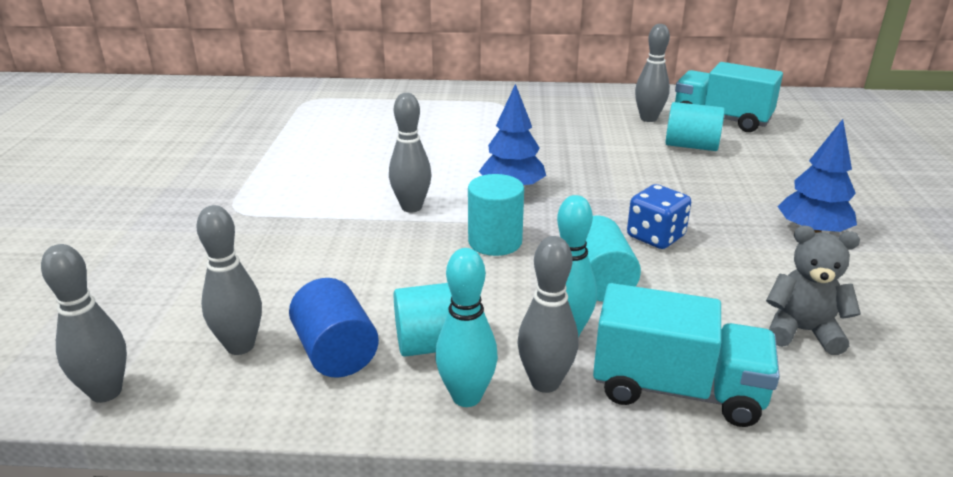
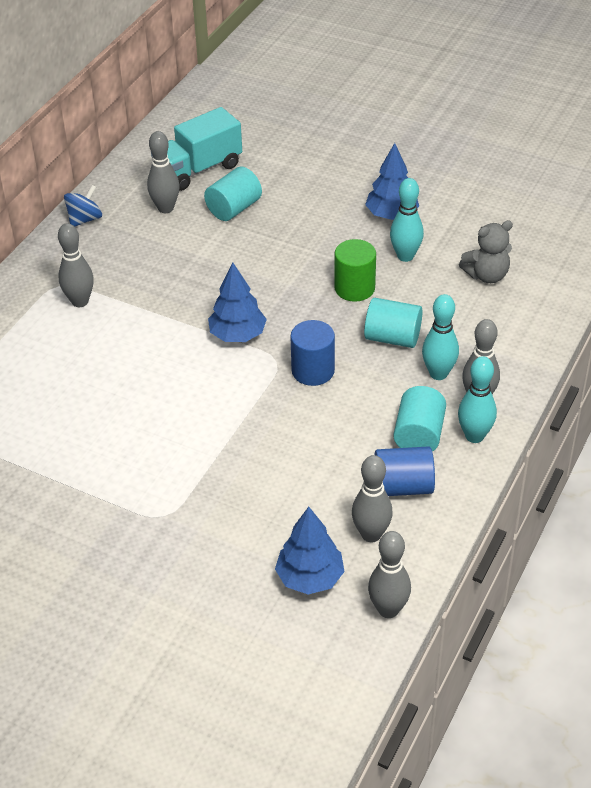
camera: 65 degrees left, 15 degrees up
grey bowling pin [389,93,432,213] -> grey bowling pin moved to [58,223,94,307]
turquoise cylinder [468,174,524,256] -> blue cylinder [290,320,335,386]
turquoise truck [593,283,780,427] -> none
blue dice [627,184,691,249] -> green cylinder [334,239,376,302]
grey teddy bear [766,226,861,355] -> grey teddy bear turned 150 degrees counterclockwise [459,220,513,283]
none -> blue spinning top [64,185,102,227]
none -> blue tree [275,507,344,594]
none -> turquoise bowling pin [390,178,424,262]

